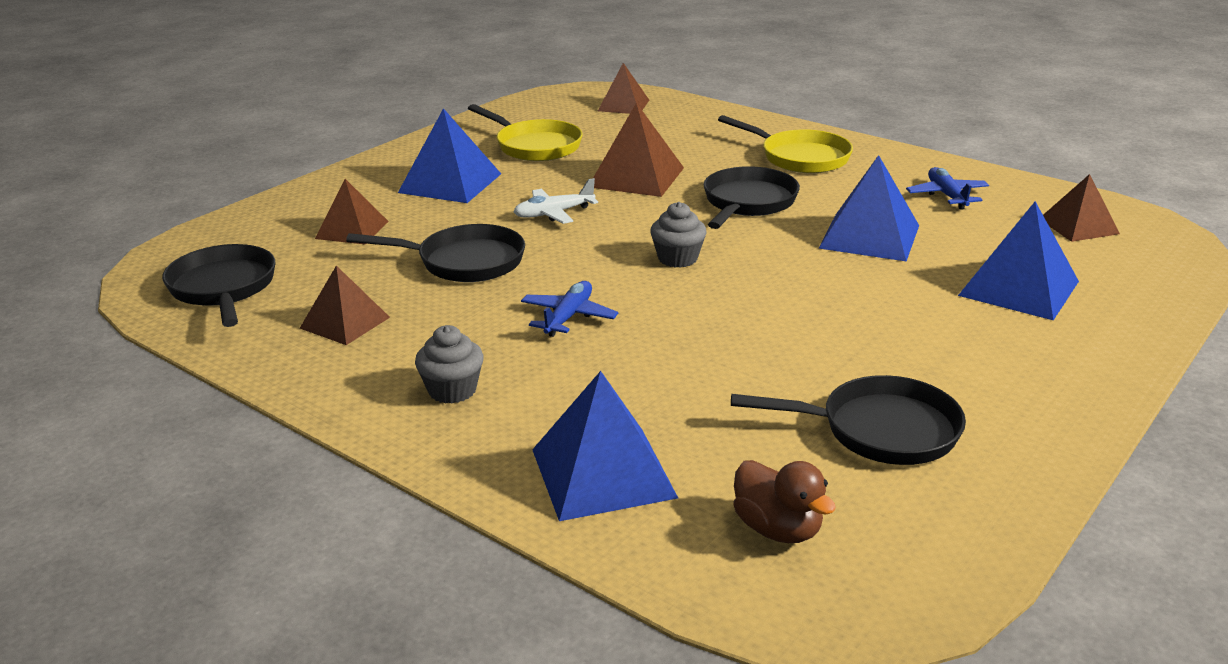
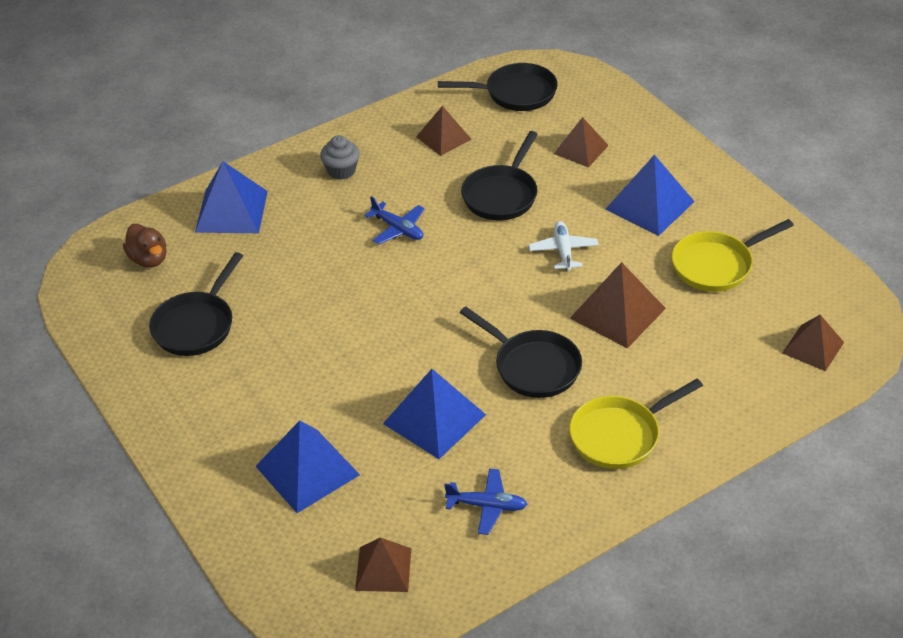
camera: 110 degrees right, 15 degrees up
grey cupcake [650,202,707,268] -> none
brown duck [733,460,836,543] -> brown duck turned 105 degrees counterclockwise [123,224,167,268]

